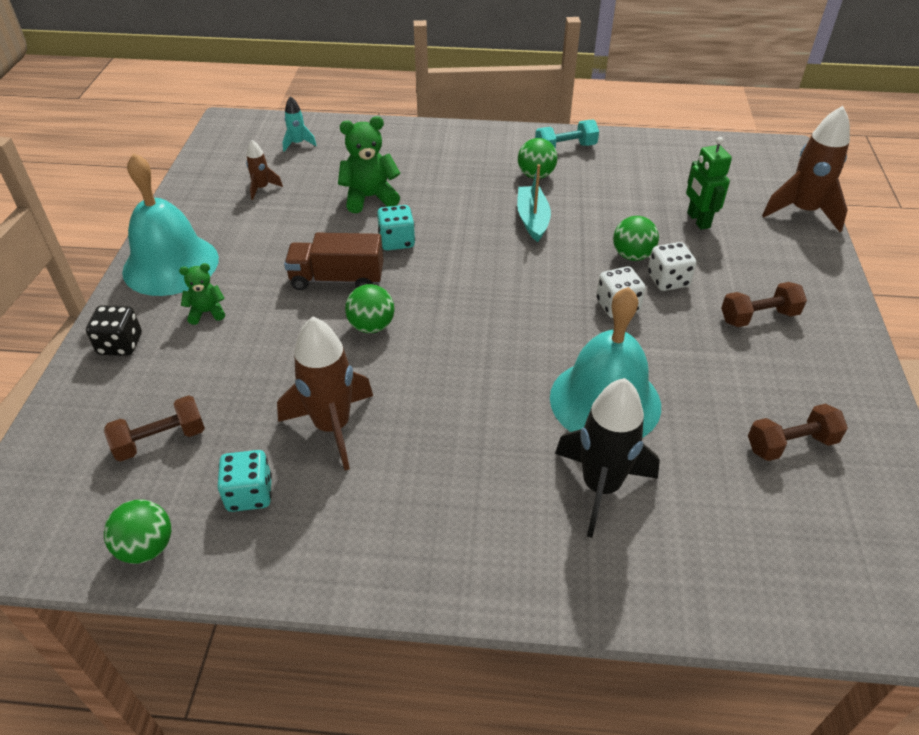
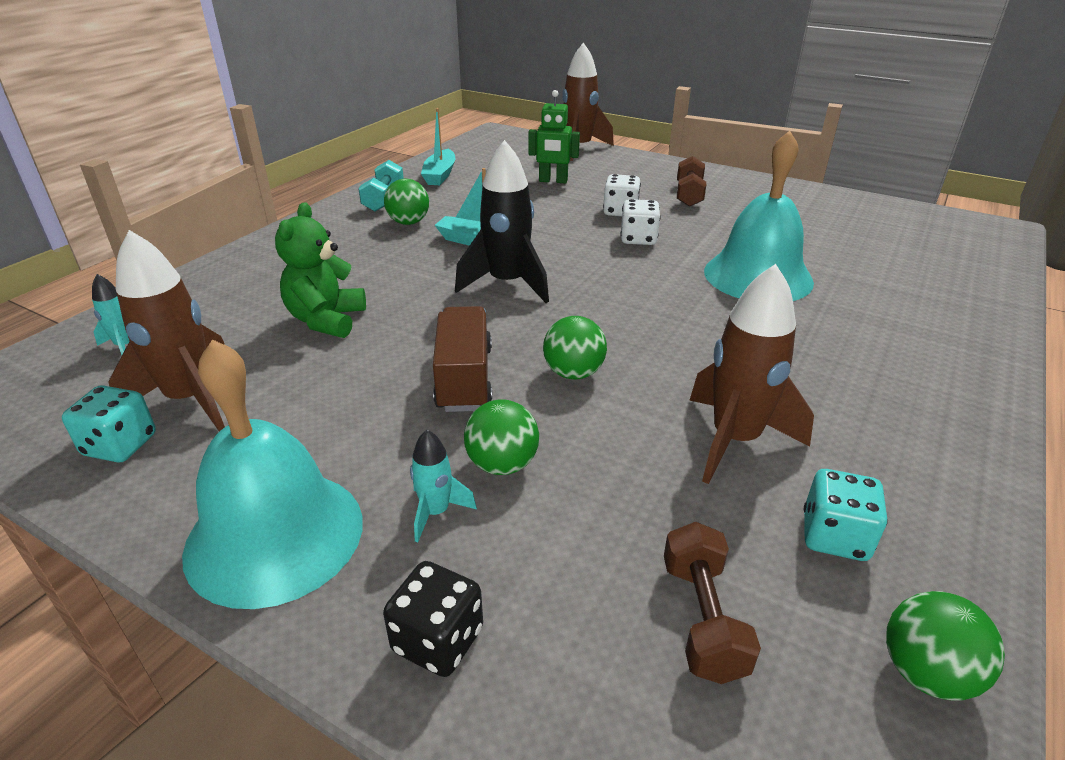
camera: 65 degrees left, 10 degrees down
green teddy bear [179,263,225,325] -> turquoise rocket [410,430,477,542]
brown rocket [246,140,283,200] -> brown rocket [108,230,225,432], size x2.02
brown truck [284,233,383,290] -> brown truck turned 150 degrees clockwise [433,306,492,412]
turquoise dice [377,205,415,251] -> turquoise dice moved to [62,385,156,463]
black rocket [555,378,660,538] -> black rocket moved to [455,140,549,303]
green ball [613,216,659,261] -> green ball moved to [464,399,539,475]
brown dumbbell [748,404,848,461] -> none
none -> turquoise boat [421,108,455,185]

